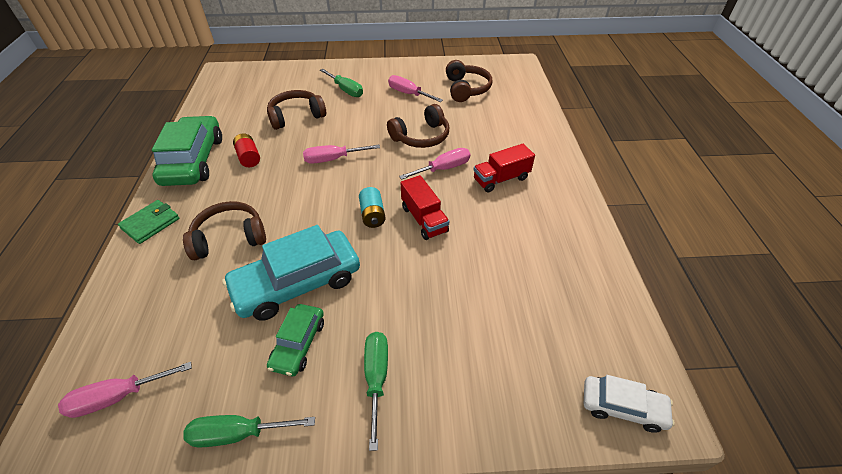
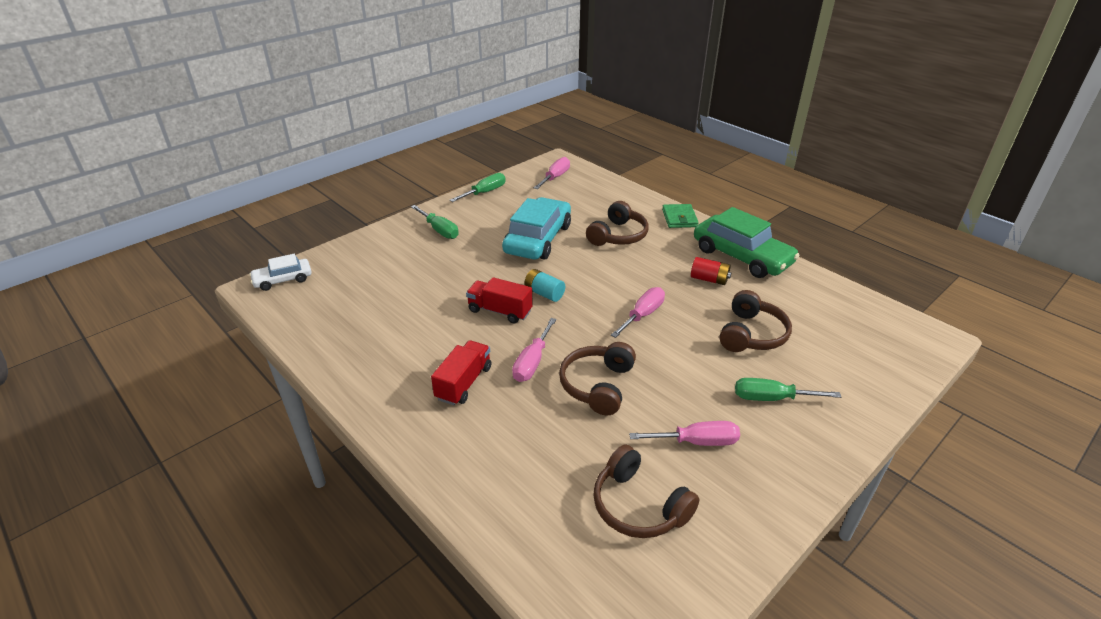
camera: 140 degrees right, 10 degrees down
green car [267,304,324,376] -> none

